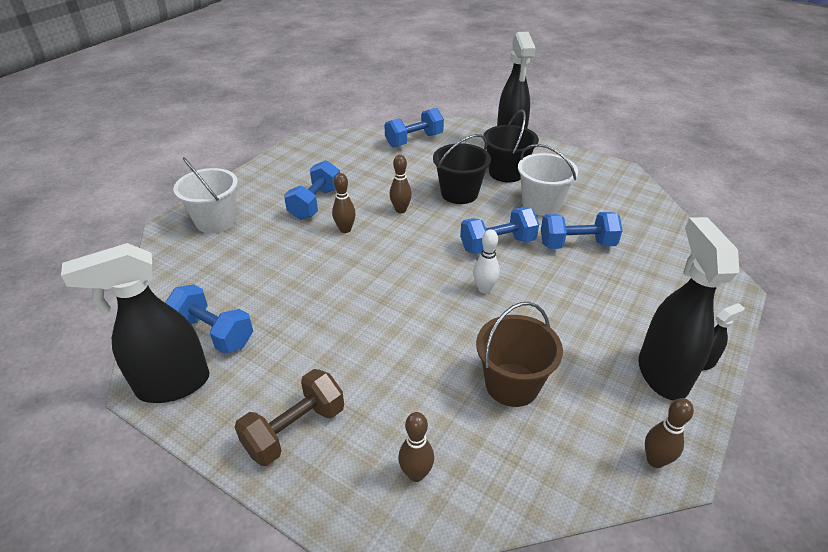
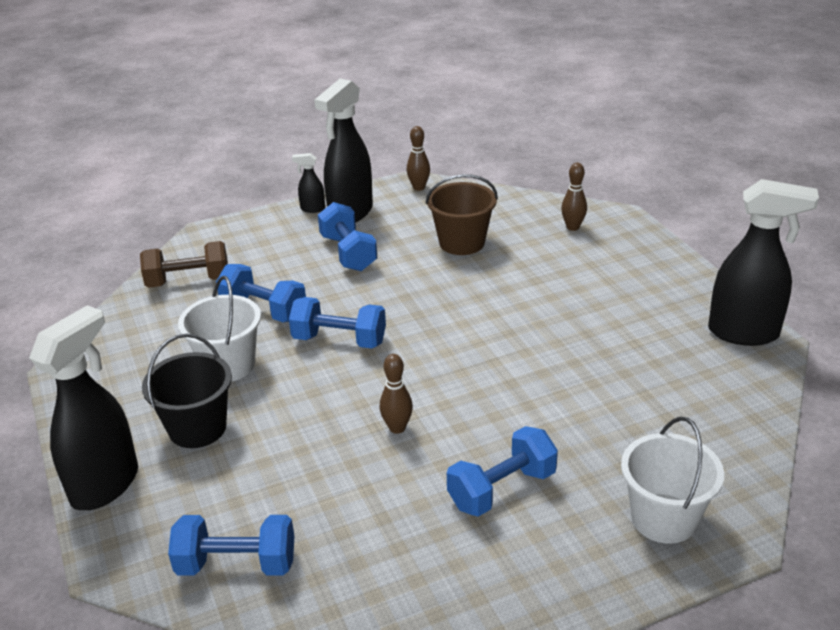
camera: 145 degrees left, 5 degrees down
blue dumbbell [165,284,253,354] -> blue dumbbell moved to [318,202,377,271]
brown dumbbell [235,369,344,466] -> brown dumbbell moved to [140,241,228,288]
brown bowling pin [332,173,356,233] -> none
black bucket [433,134,491,204] -> none
white bowling pin [473,229,500,294] -> none

